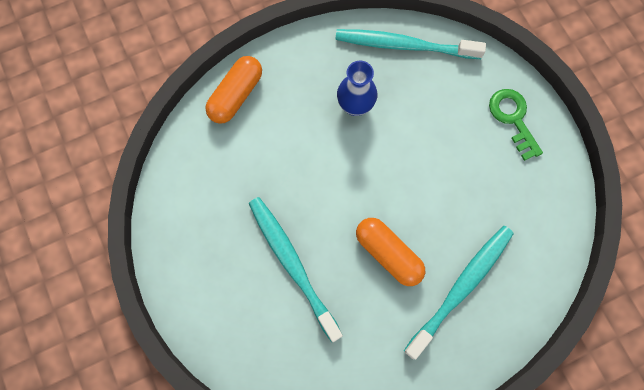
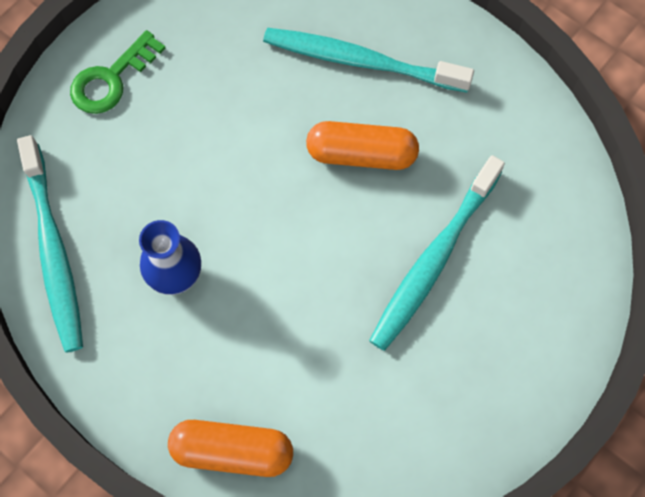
camera: 115 degrees left, 5 degrees down
orange capsule [356,218,425,286] -> orange capsule turned 75 degrees clockwise [306,121,419,170]

